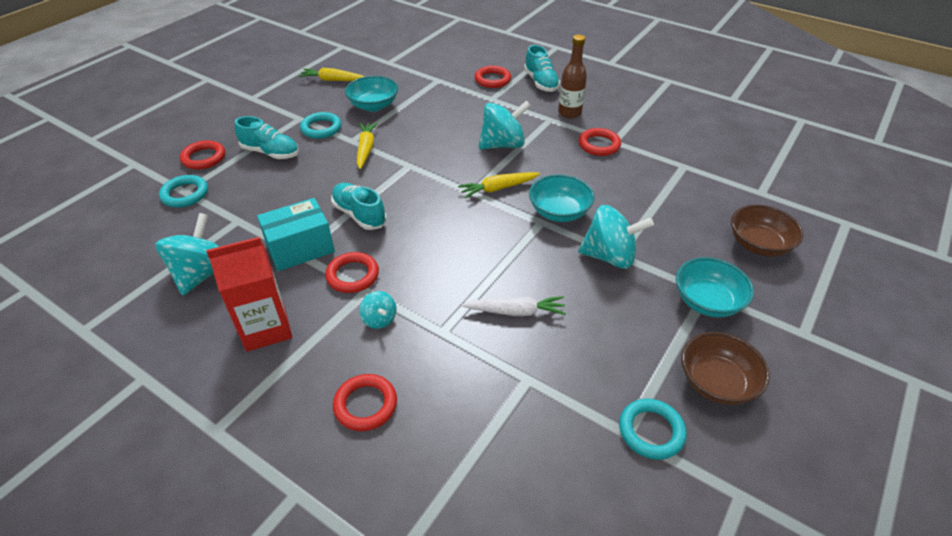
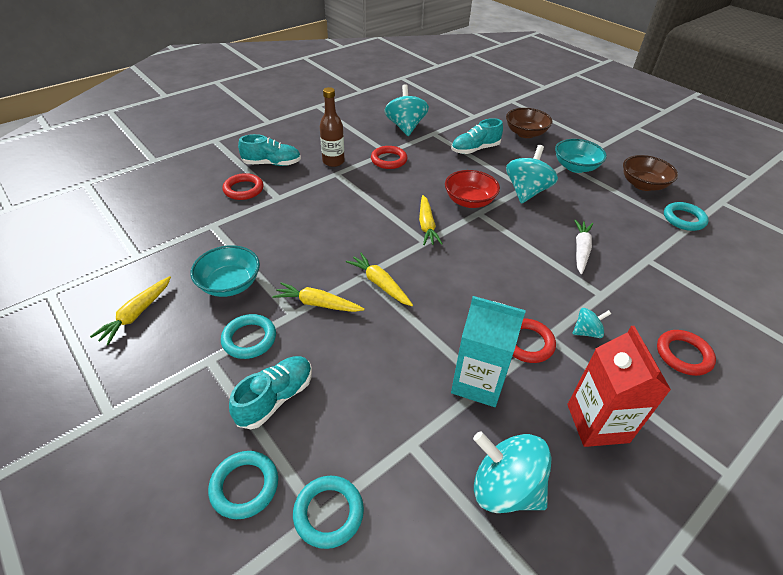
camera: 75 degrees left, 0 degrees up
red ring [180,140,225,170] -> turquoise ring [208,451,278,519]
turquoise box [257,198,335,271] -> turquoise carton [451,296,526,407]
turquoise shoe [331,183,387,230] -> turquoise shoe moved to [451,118,503,154]
turquoise spinning top [478,101,531,149] -> turquoise spinning top moved to [384,84,429,136]
turquoise bowl [529,174,594,222] -> red bowl [445,170,500,208]
none -> yellow carrot [346,253,413,306]

